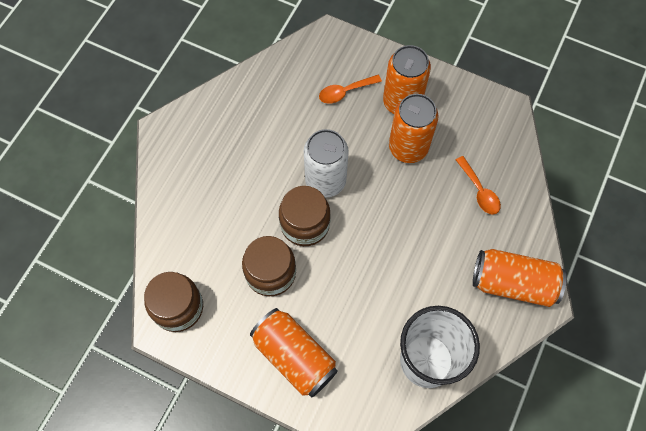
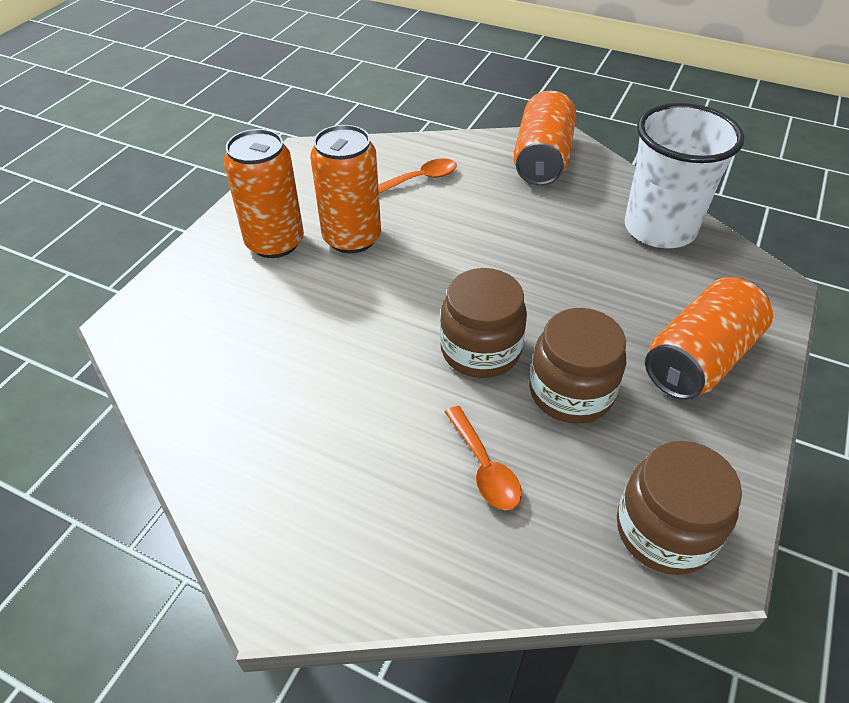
camera: 90 degrees left, 20 degrees down
white can [304,129,349,198] -> none
orange spoon [319,75,382,104] -> orange spoon moved to [445,406,522,510]

